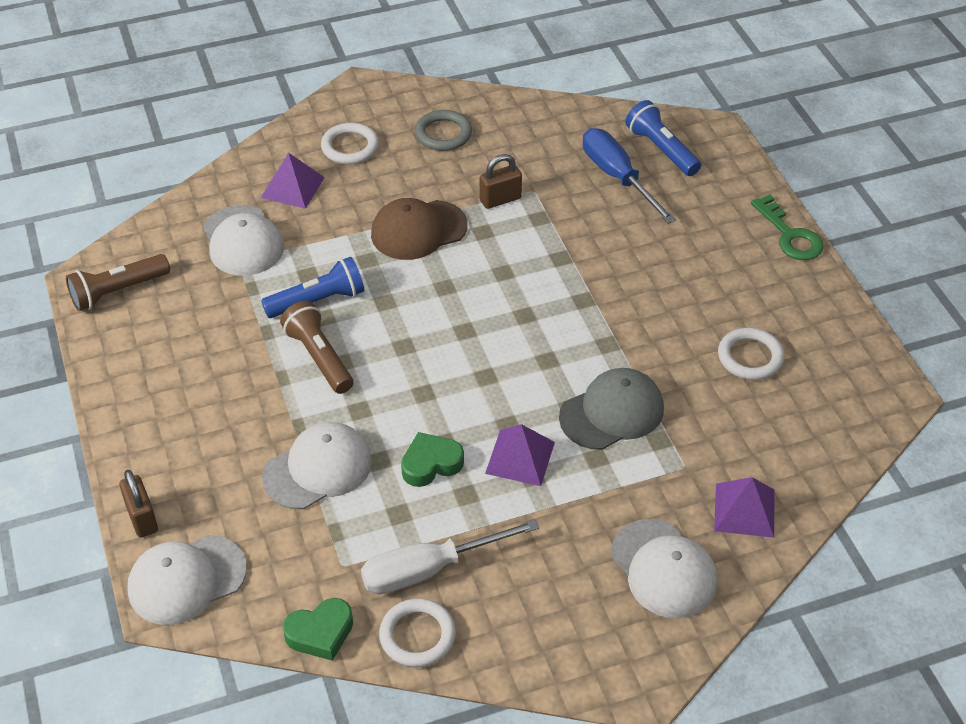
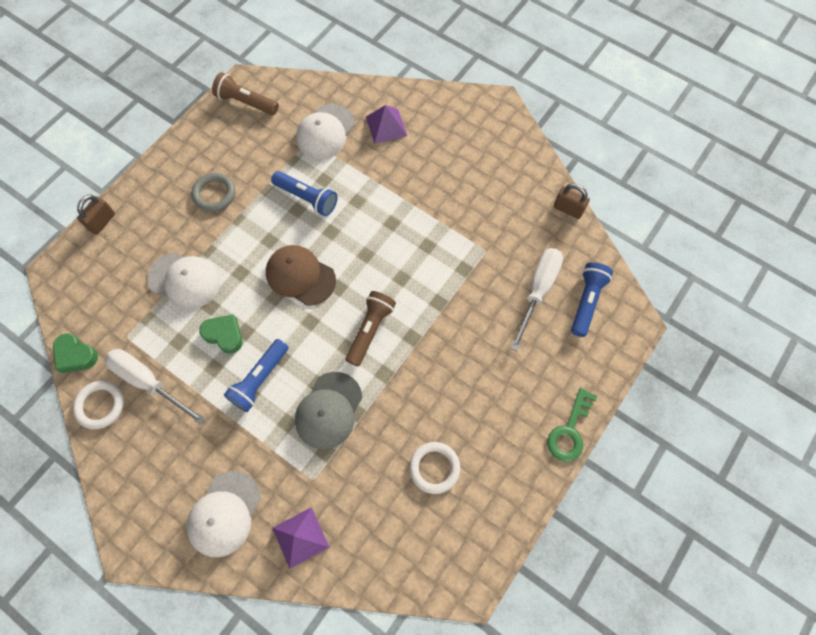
camera: 55 degrees right, 20 degrees up
white cap [127,535,247,625] -> none
brown flashlight [280,301,353,394] -> brown flashlight moved to [346,291,396,367]
white ring [321,123,379,164] -> none
brown cap [371,198,468,260] -> brown cap moved to [266,245,336,306]
grey ring [415,110,472,151] -> grey ring moved to [192,173,235,212]
brown padlock [480,154,522,209] -> brown padlock moved to [554,184,590,219]
purple pyramid [485,424,555,486] -> blue flashlight [224,339,289,412]
grey cap [559,368,664,450] -> grey cap turned 90 degrees clockwise [295,372,362,449]
blue screwdriver [583,128,676,224] -> white screwdriver [510,248,563,351]

